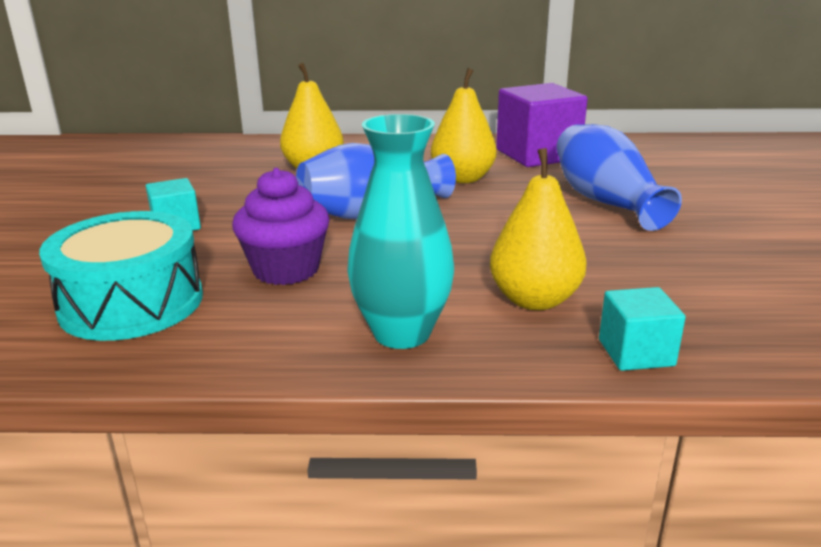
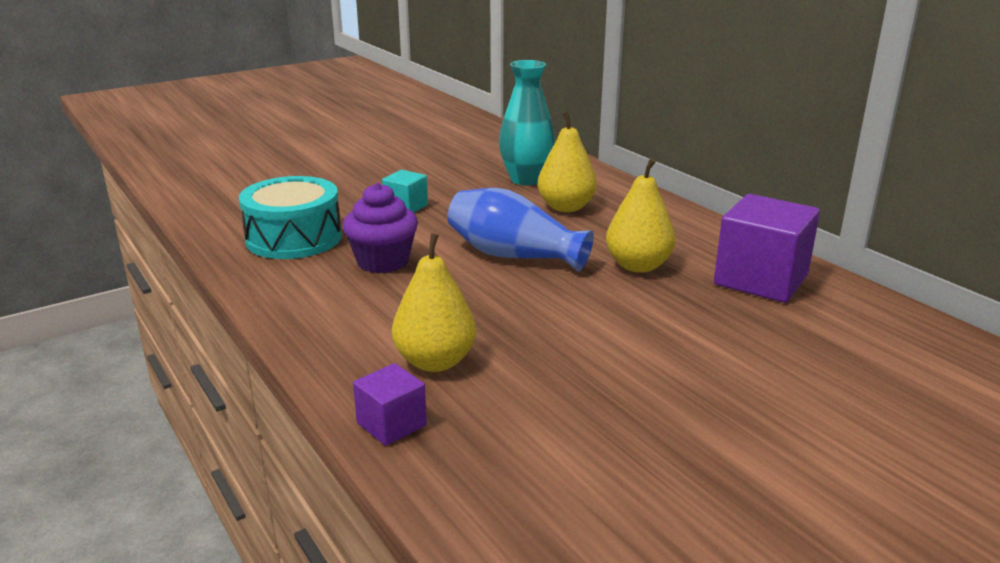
camera: 55 degrees right, 0 degrees up
turquoise vase [347,114,454,349] -> turquoise vase moved to [499,60,555,186]
blue vase [556,124,682,231] -> none
turquoise cube [599,287,686,371] -> purple cube [353,363,427,446]

